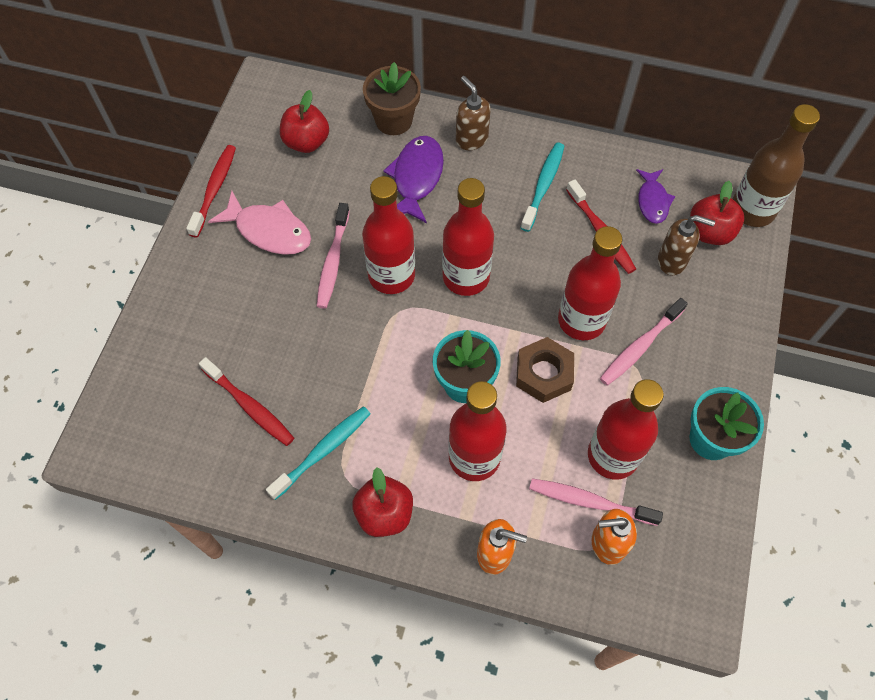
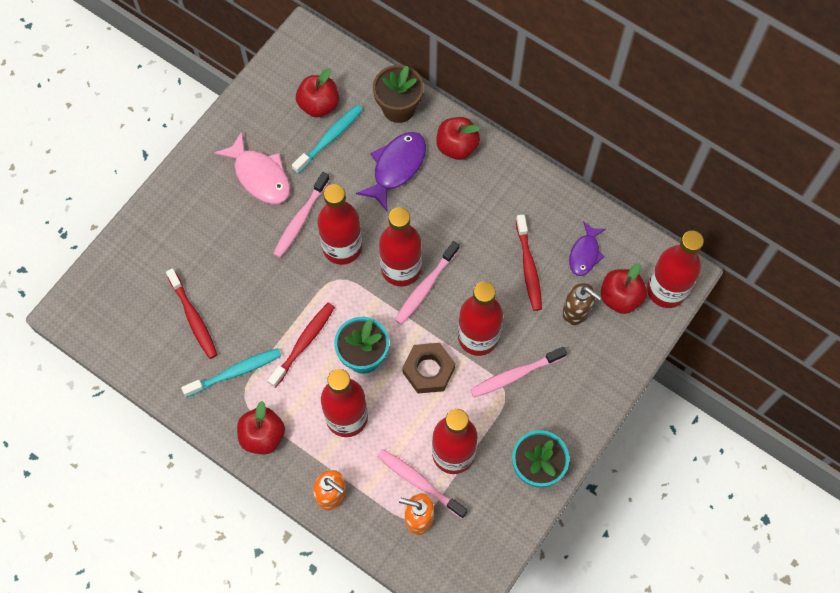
camera: 20 degrees right, 5 degrees up
red toothbrush [186,145,236,238] -> red toothbrush moved to [268,303,335,388]
brown soap dispenser [456,76,491,150] -> red apple [436,117,480,160]
turquoise toothbrush [521,143,564,232] -> turquoise toothbrush moved to [292,105,363,174]
brown bottle [733,104,820,227] -> red bottle [647,231,704,308]
none -> pink toothbrush [395,241,460,325]

